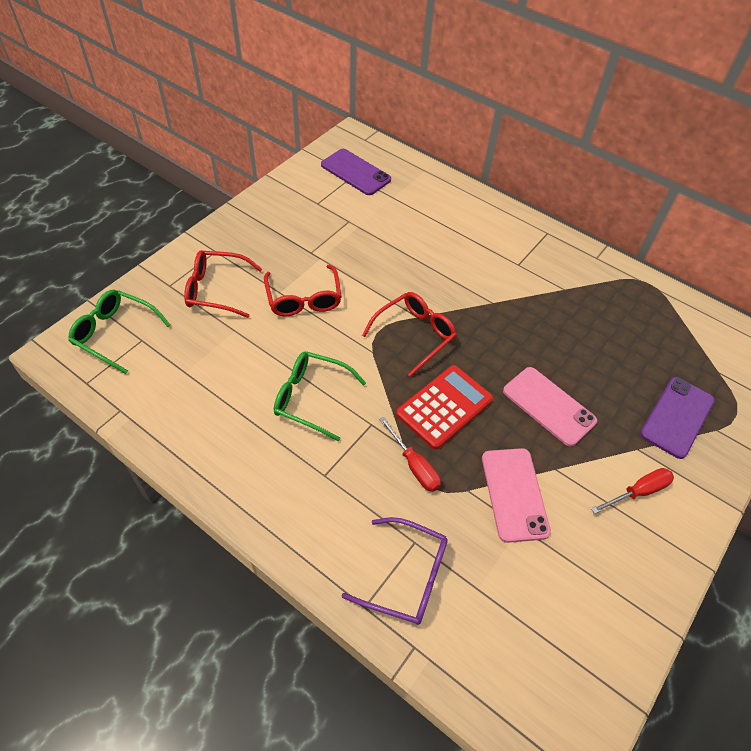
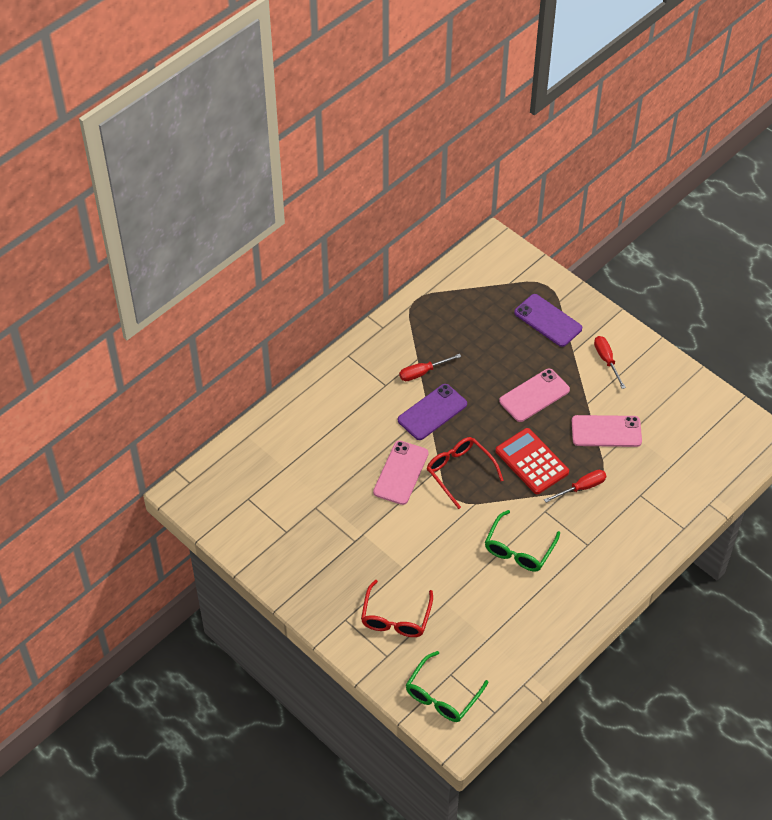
camera: 80 degrees left, 0 degrees up
red glasses [264,265,342,316] -> none
purple phone [321,149,391,195] -> purple phone moved to [398,384,467,440]
purple glasses [341,517,448,625] -> none
none -> pink phone [373,440,429,505]
none -> red screwdriver [399,354,461,381]

